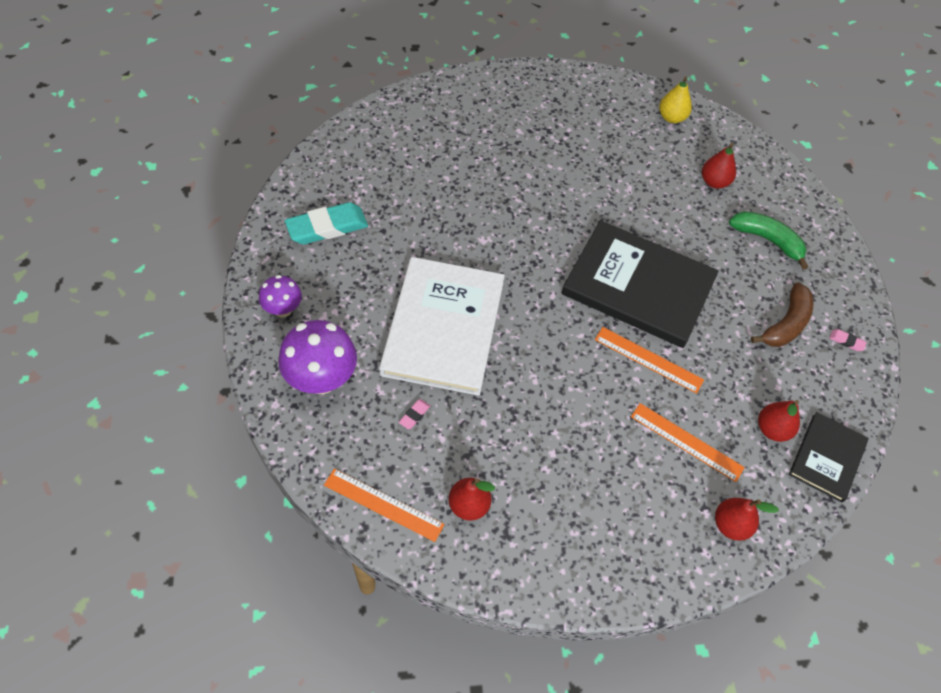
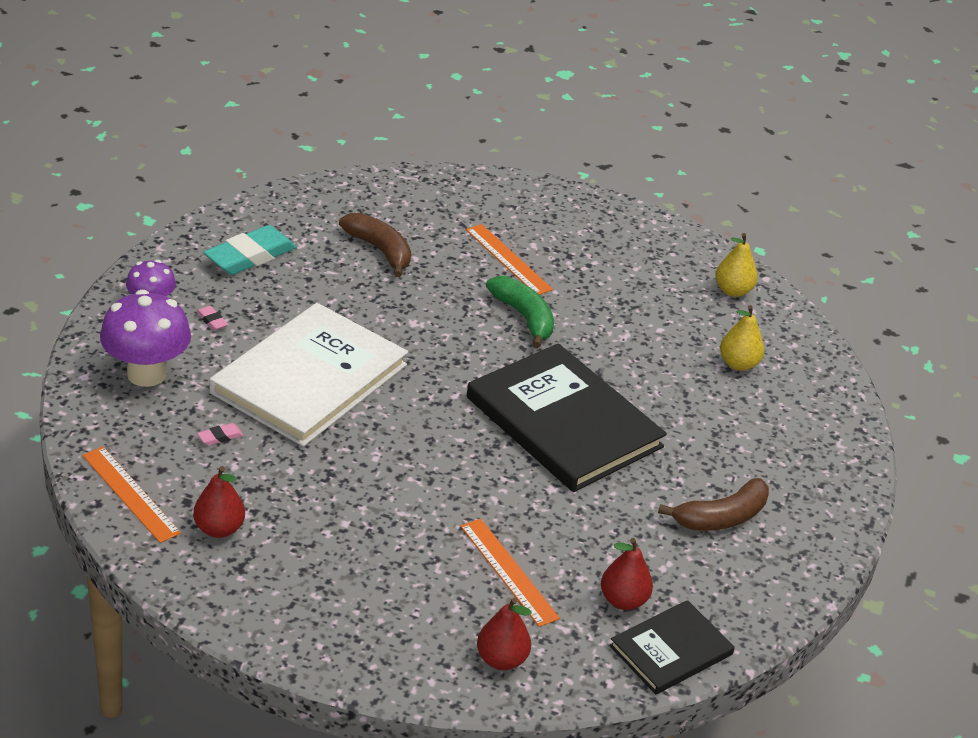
camera: 25 degrees right, 20 degrees down
turquoise eraser [285,202,368,245] -> turquoise eraser turned 45 degrees counterclockwise [203,225,296,275]
orange ruler [595,327,704,393] -> orange ruler moved to [466,224,553,295]
red pear [702,143,736,189] -> yellow pear [720,305,764,371]
green banana [729,211,808,269] -> green banana moved to [486,276,554,348]
pink eraser [829,329,867,351] -> pink eraser moved to [196,306,228,331]
none -> brown banana [339,212,411,277]

